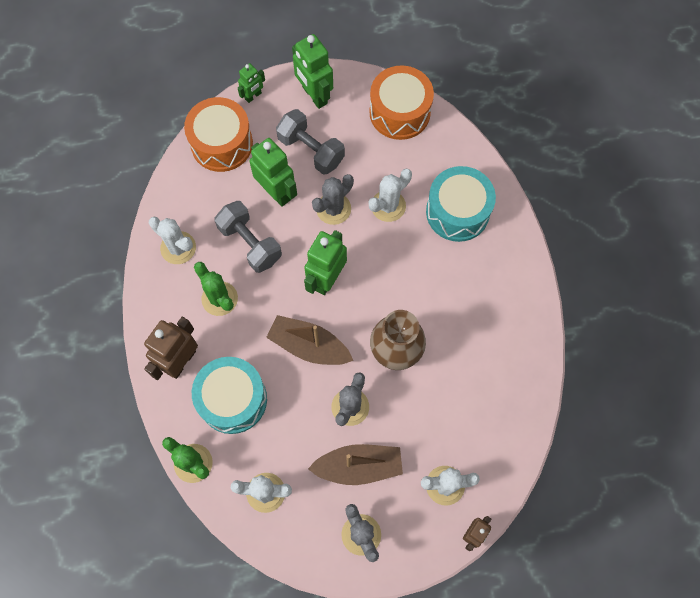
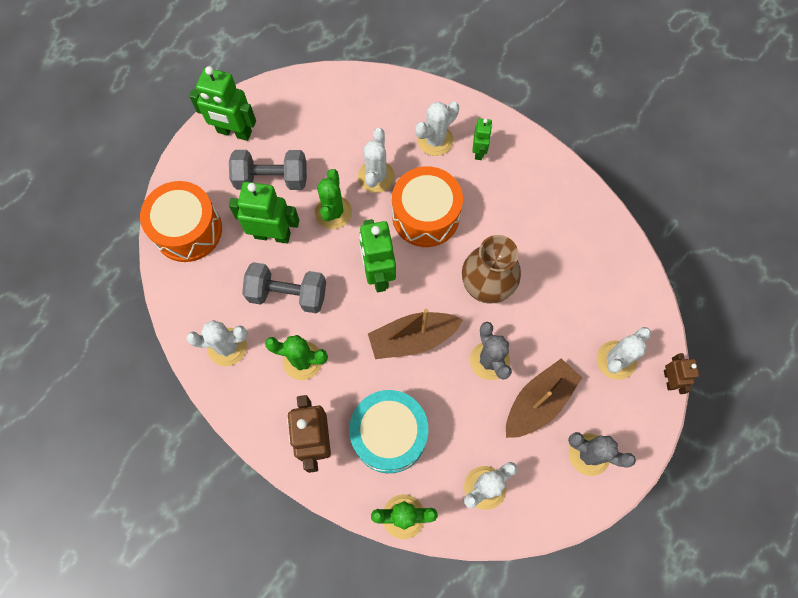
camera: 40 degrees left, 0 degrees up
green robot [238,63,265,103] -> green robot moved to [472,118,492,160]
grey cactus [312,174,354,225] -> green cactus [315,169,352,229]
orange drum [370,65,434,140] -> orange drum moved to [392,166,463,247]
turquoise drum [426,166,496,242] -> white cactus [415,102,459,156]

